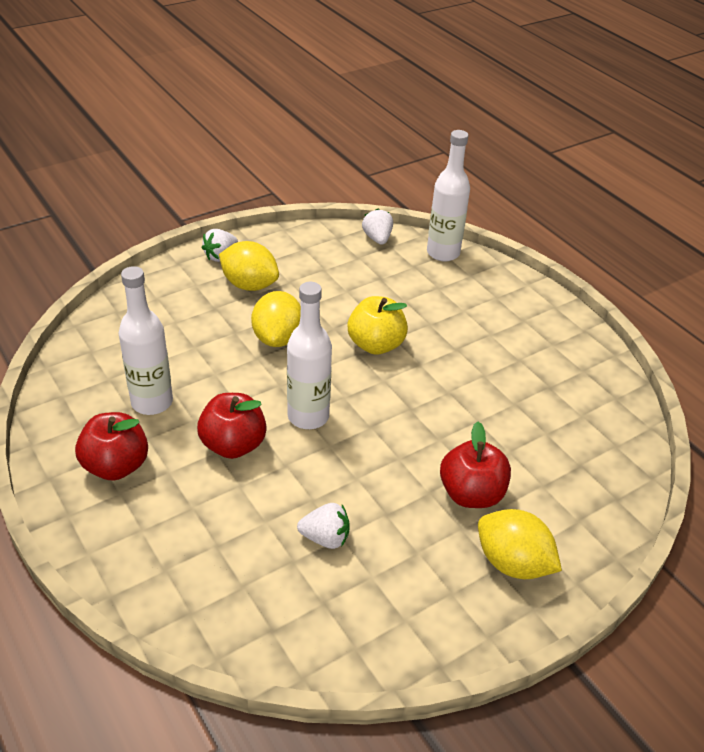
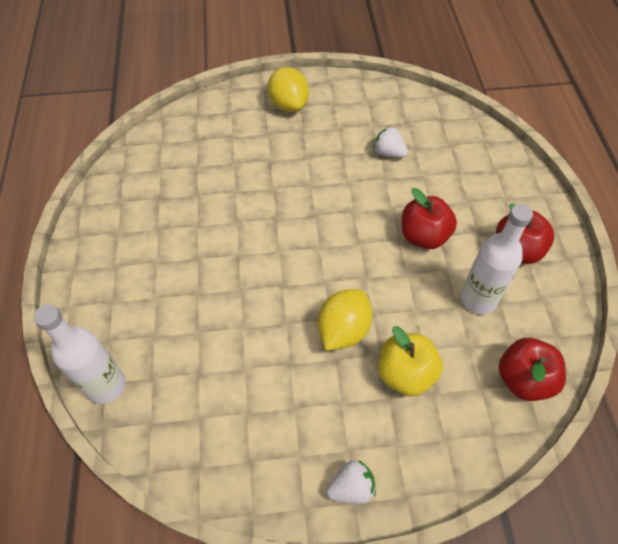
camera: 150 degrees left, 15 degrees up
yellow lemon [219,241,279,291] -> none
white bottle [287,282,332,429] -> none
yellow apple [348,296,408,355] -> yellow apple moved to [378,326,443,396]
white strawberry [362,209,393,245] -> none
red apple [440,422,511,508] -> red apple moved to [499,338,566,401]

